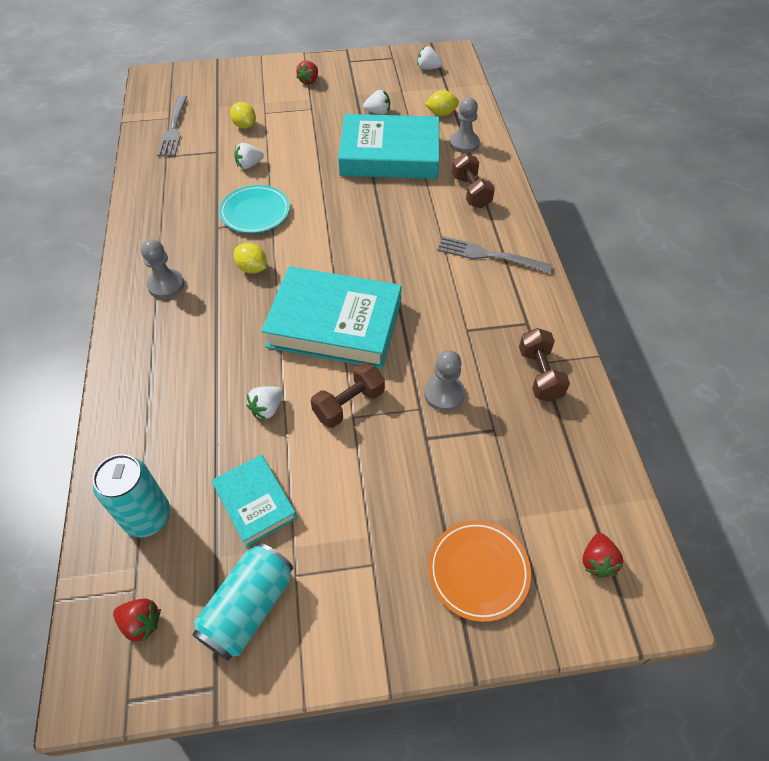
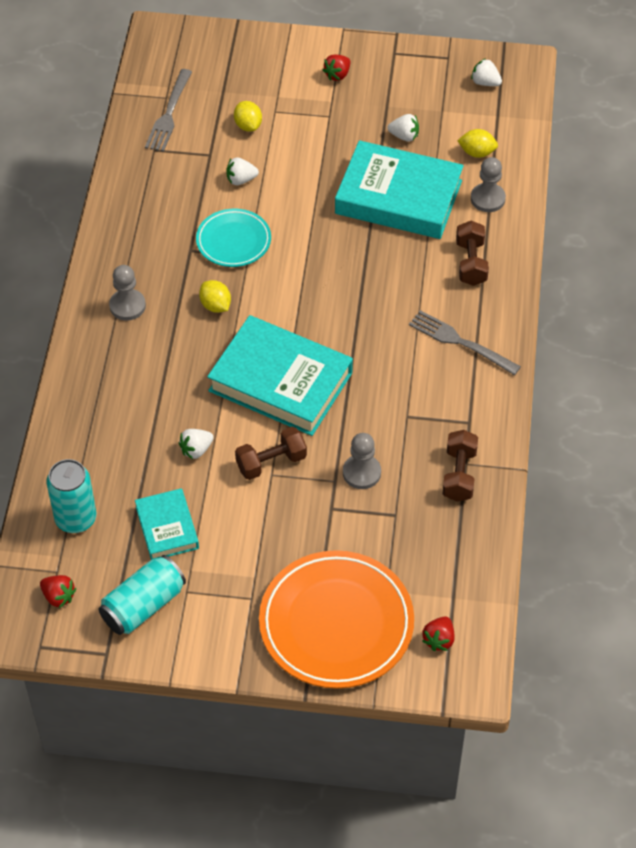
camera: 15 degrees right, 0 degrees up
orange plate [428,521,531,622] -> orange plate [259,550,414,689], size x1.79

